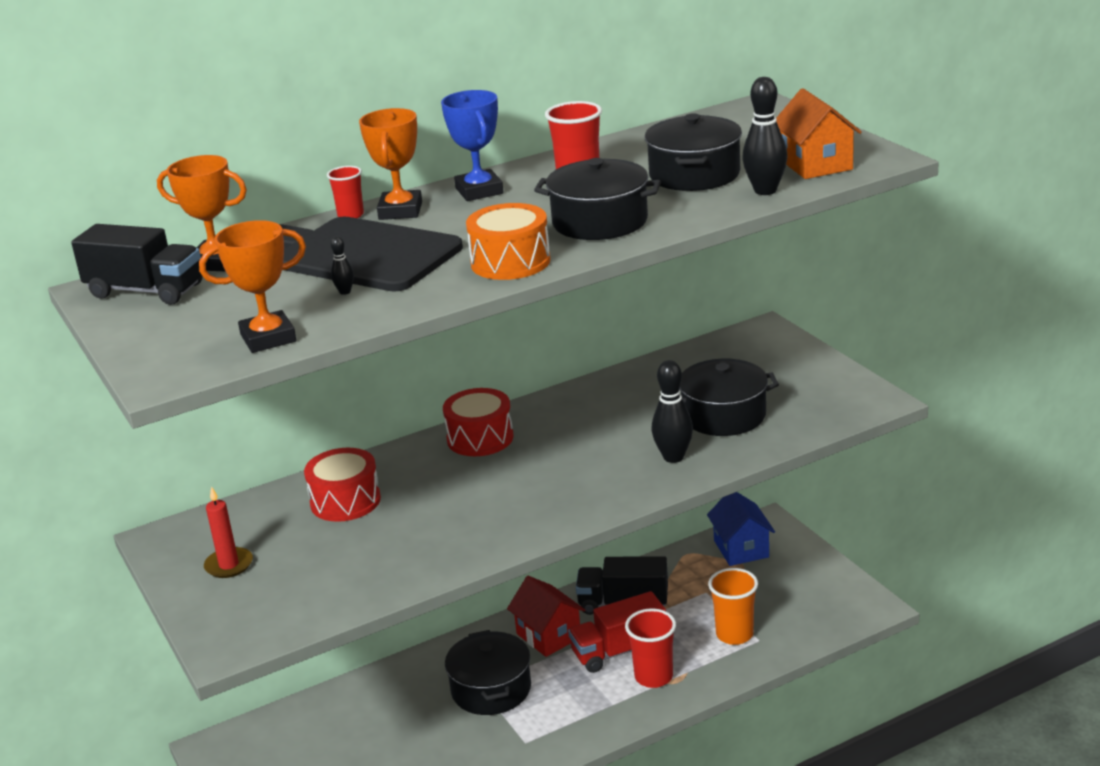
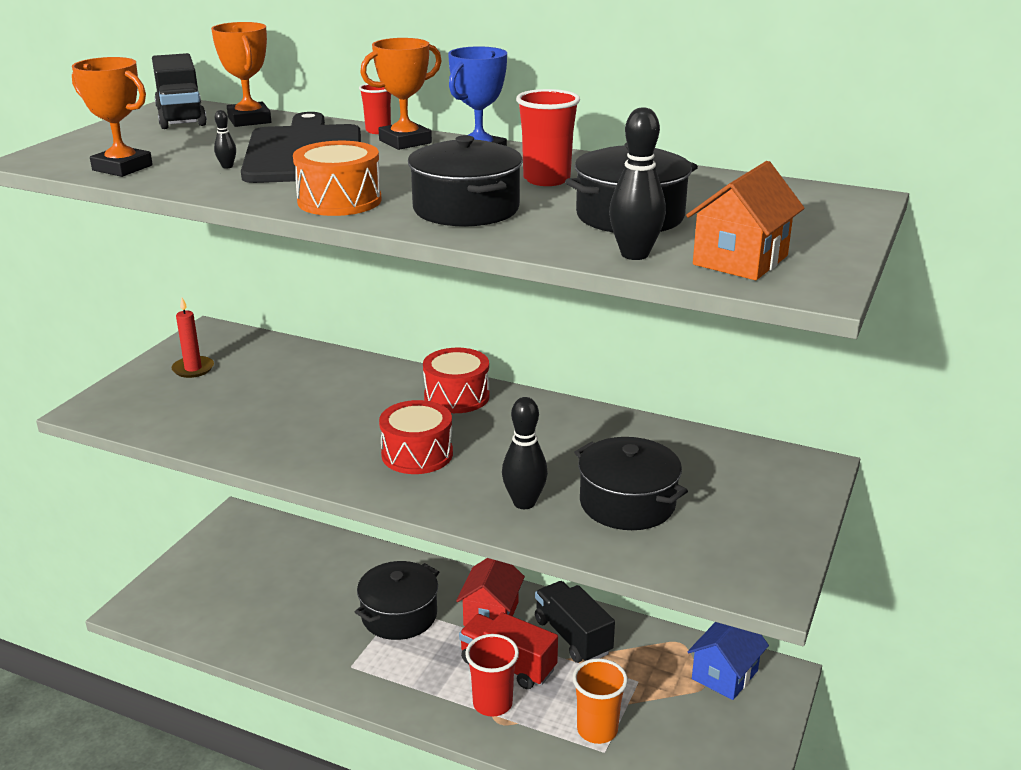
camera: 50 degrees right, 0 degrees up
red drum [304,448,381,522] -> red drum moved to [379,400,453,474]

